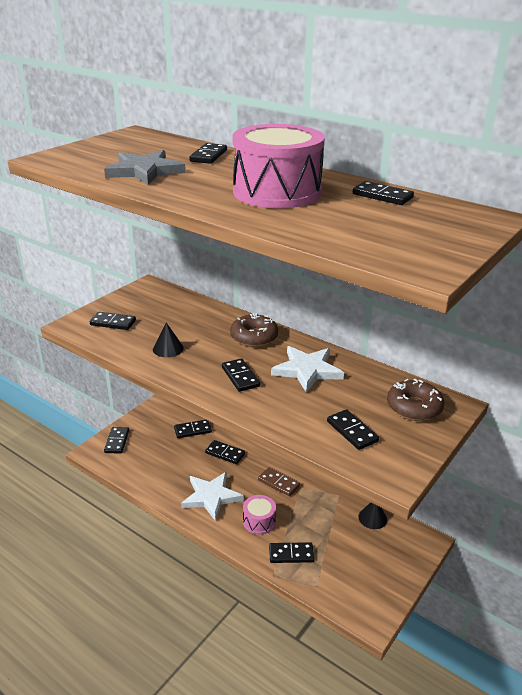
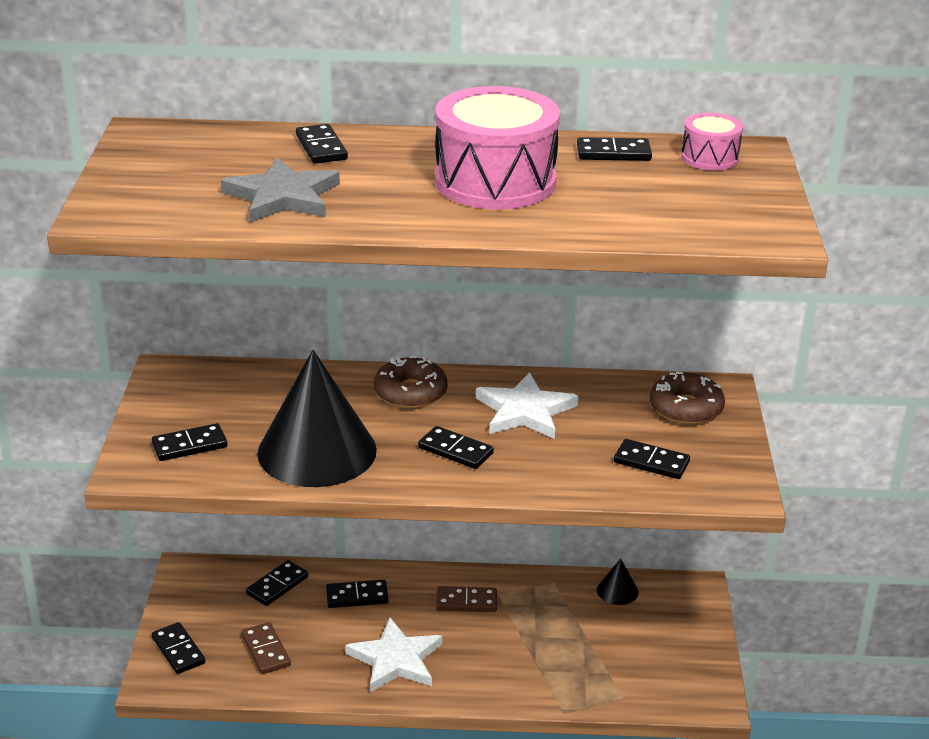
camera: 35 degrees left, 0 degrees up
black cone [153,322,184,357] -> black cone [257,350,377,487], size x2.45
pink drum [243,495,276,534] -> pink drum moved to [681,113,743,170]
black domino [269,542,314,563] -> none
none -> brown domino [241,622,291,674]

